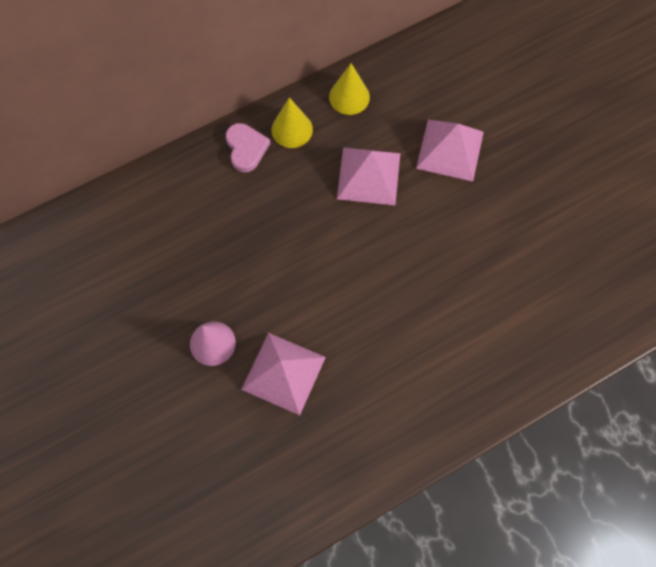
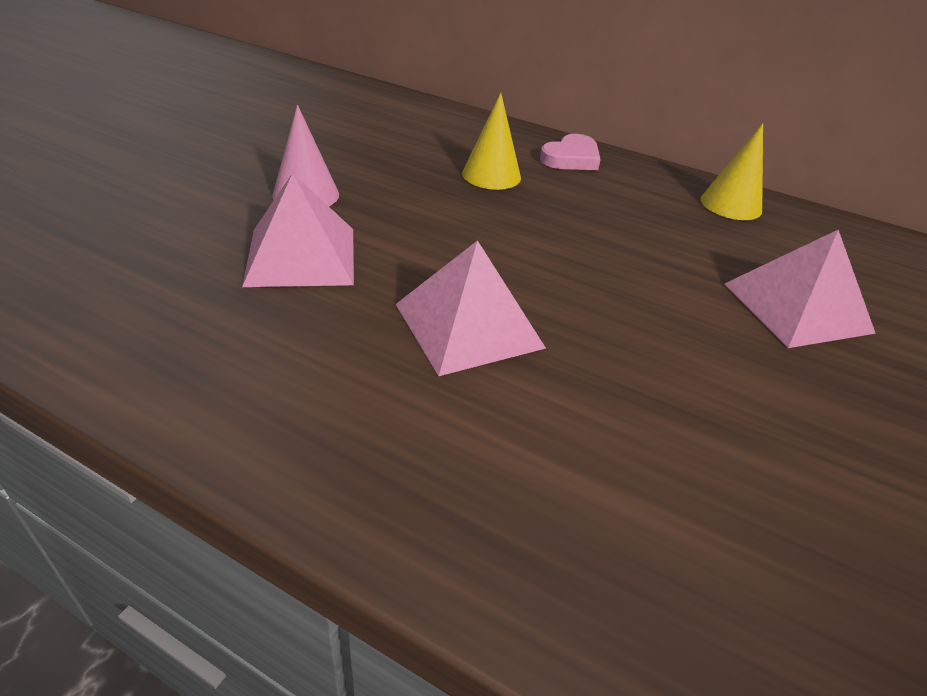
camera: 55 degrees right, 30 degrees down
yellow cone [271,97,313,148] -> yellow cone moved to [462,93,521,190]
pink pyramid [337,147,400,205] -> pink pyramid moved to [396,240,546,376]

